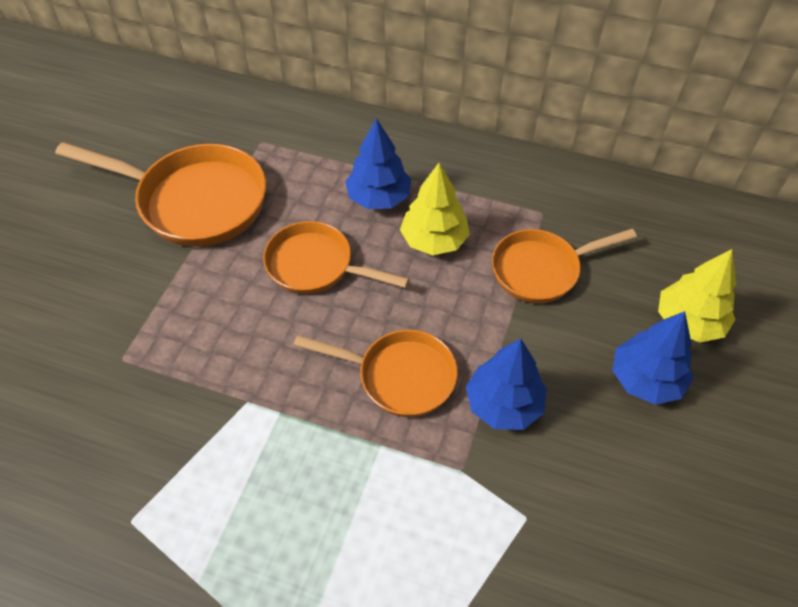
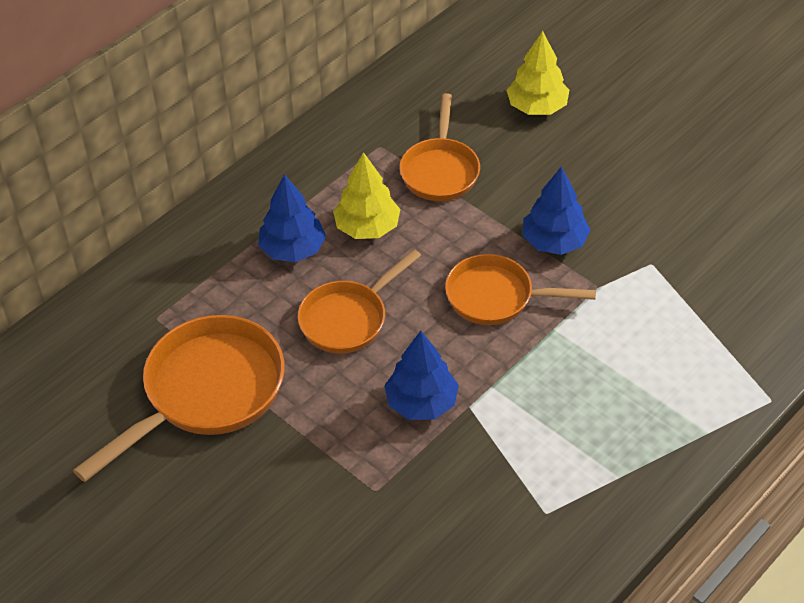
camera: 65 degrees left, 5 degrees down
orange pan [293,330,458,417] -> orange pan turned 120 degrees counterclockwise [445,254,596,325]
blue tree [612,311,694,405] -> blue tree moved to [384,331,459,420]

